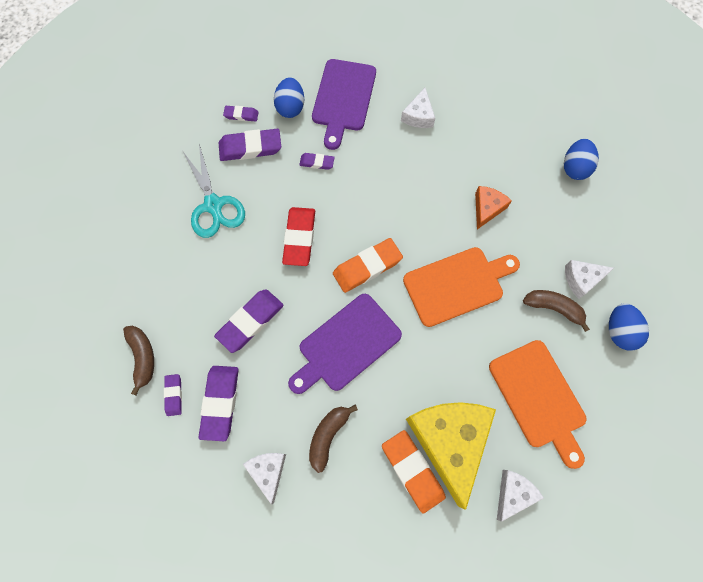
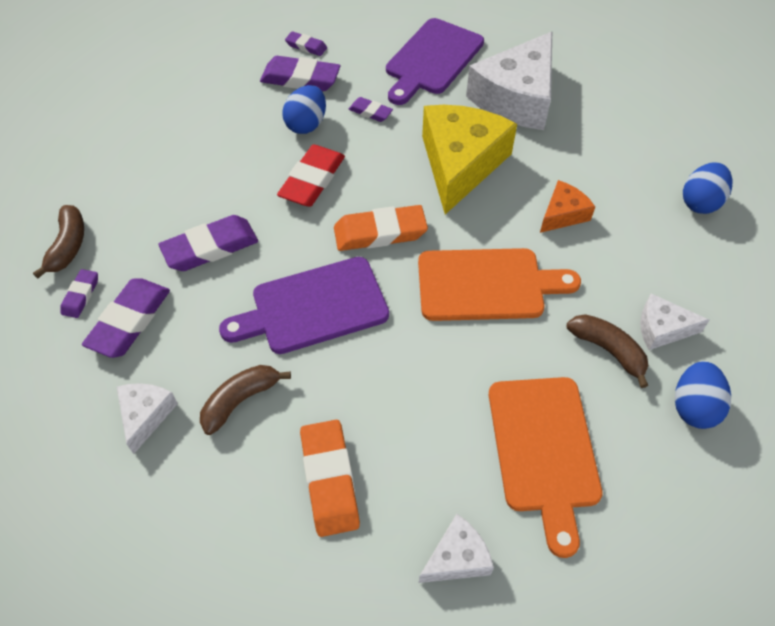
camera: 20 degrees right, 15 degrees down
turquoise scissors [183,144,245,238] -> none
blue egg [274,77,304,118] -> blue egg moved to [282,85,326,134]
white cheese [401,88,435,128] -> white cheese [466,32,552,130], size x2.05
yellow cheese [406,402,496,510] -> yellow cheese moved to [422,105,517,214]

